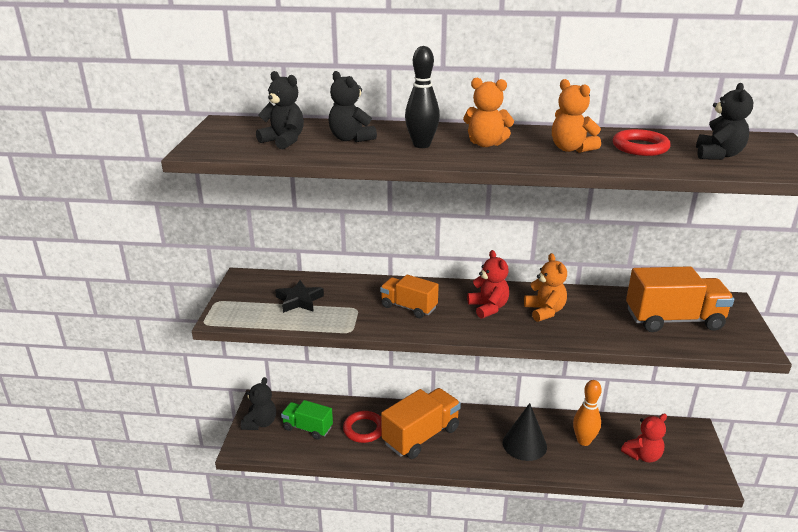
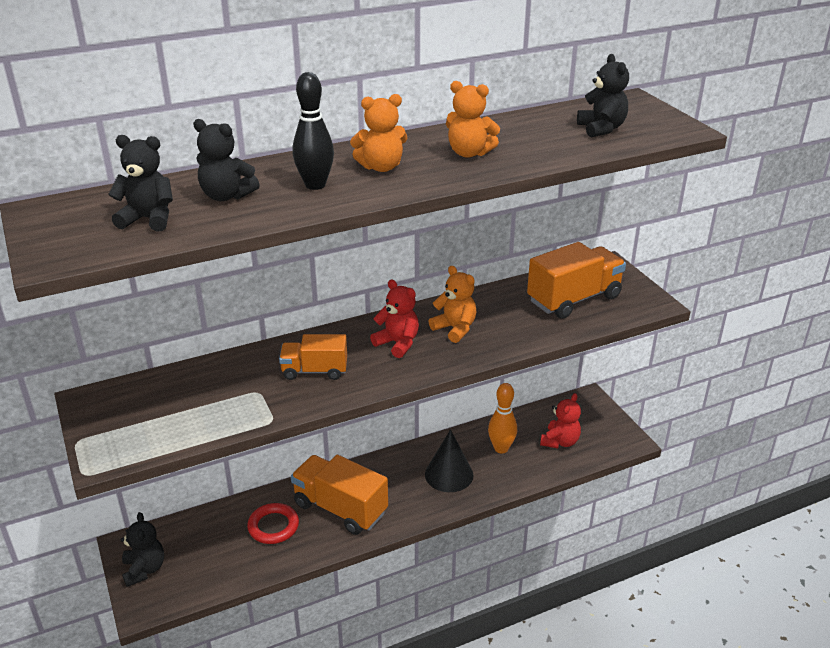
camera: 30 degrees left, 5 degrees up
black star [275,280,324,313] -> none
green truck [281,400,333,440] -> none
orange truck [381,388,461,459] -> orange truck turned 75 degrees counterclockwise [291,455,388,535]
red ring [613,129,671,156] -> none

